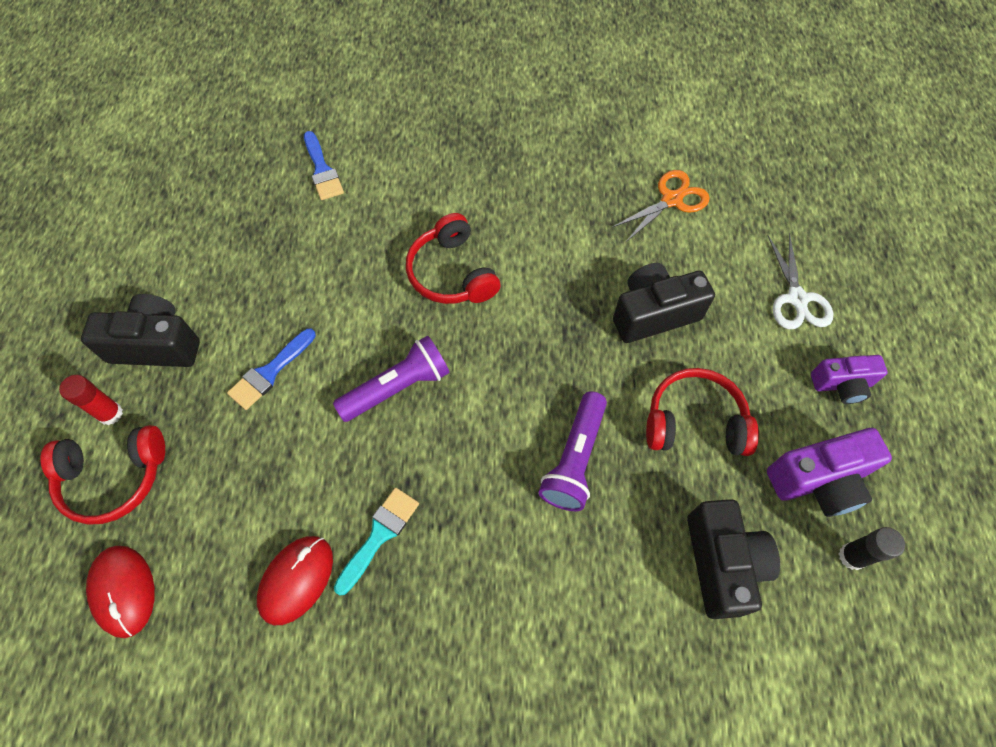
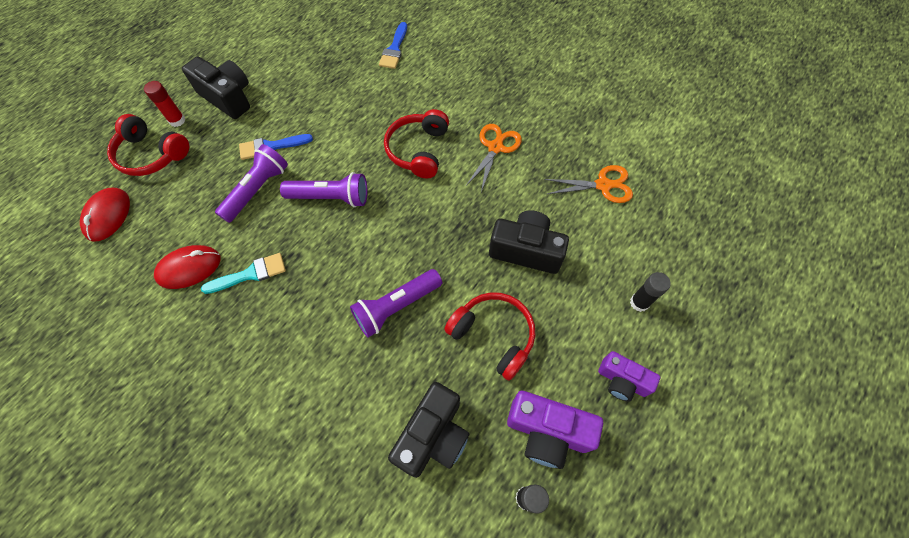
camera: 35 degrees right, 0 degrees up
white scissors [768,233,834,329] -> black glue stick [630,272,671,312]
none -> purple flashlight [215,144,288,223]
none -> orange scissors [465,124,522,192]

